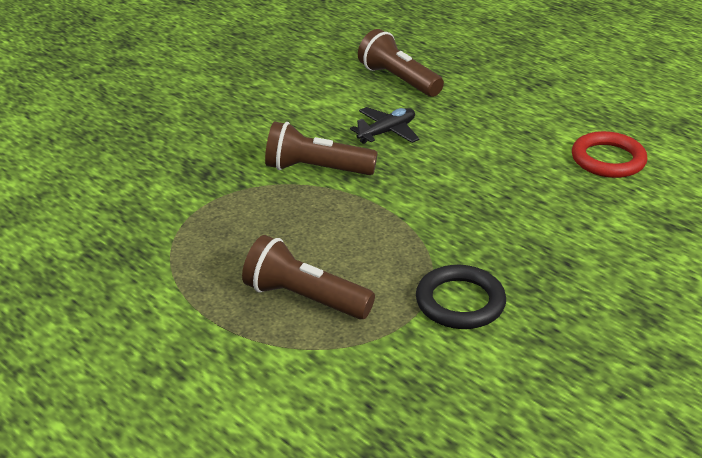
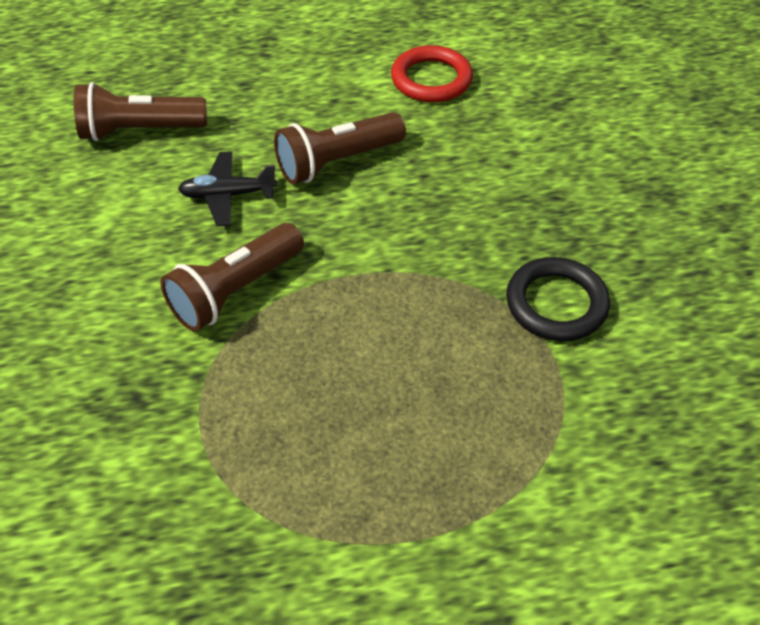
camera: 55 degrees left, 15 degrees up
brown flashlight [242,235,375,319] -> brown flashlight moved to [274,112,406,184]
black plane [350,107,420,144] -> black plane turned 90 degrees counterclockwise [178,152,277,226]

